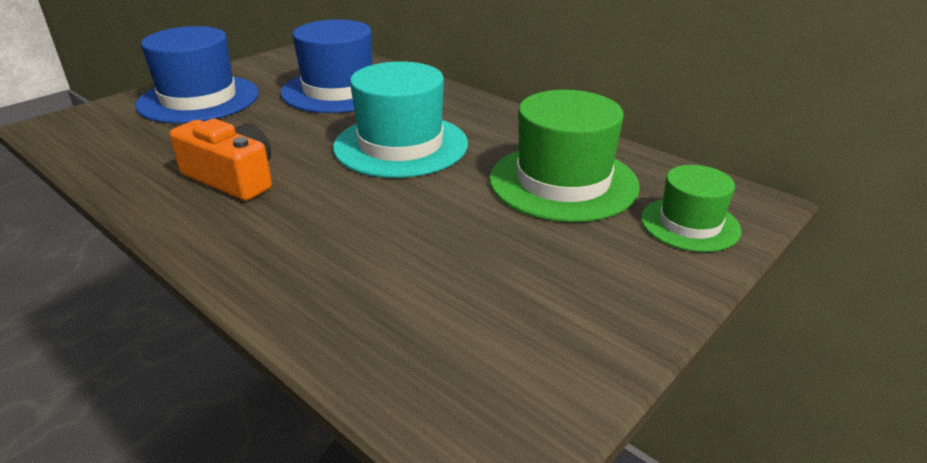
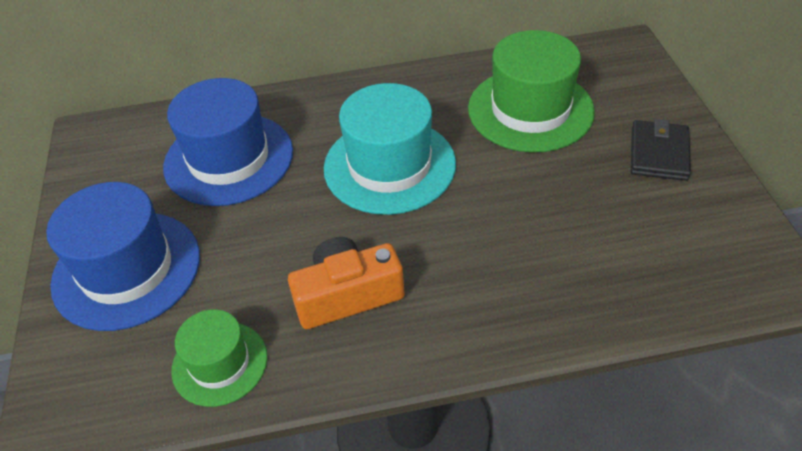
camera: 50 degrees left, 15 degrees up
green hat [641,165,741,252] -> green hat moved to [171,309,267,407]
none -> black wallet [631,119,691,181]

